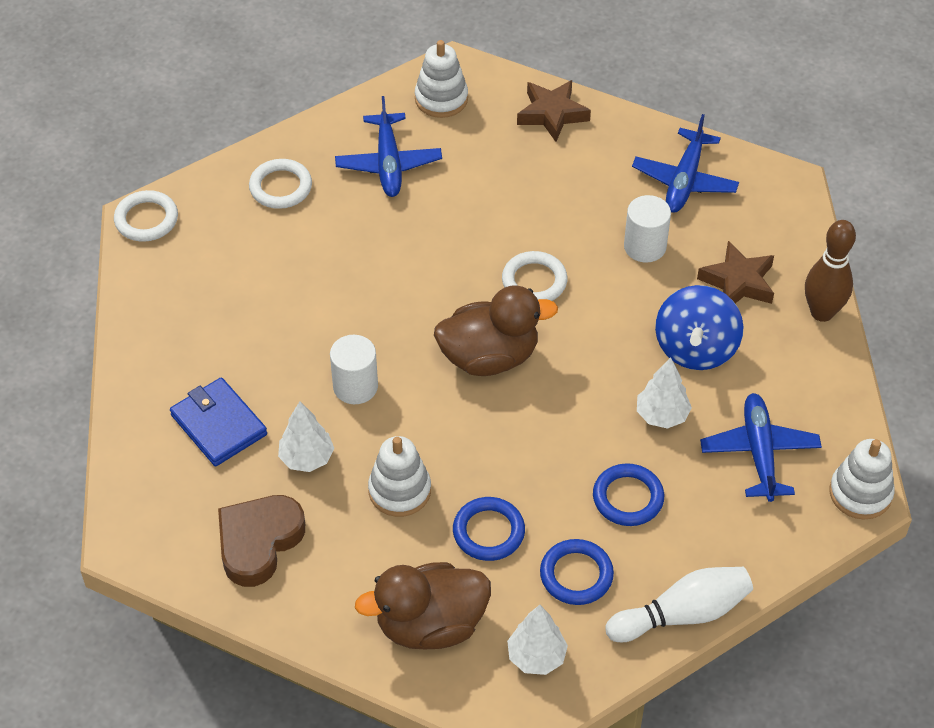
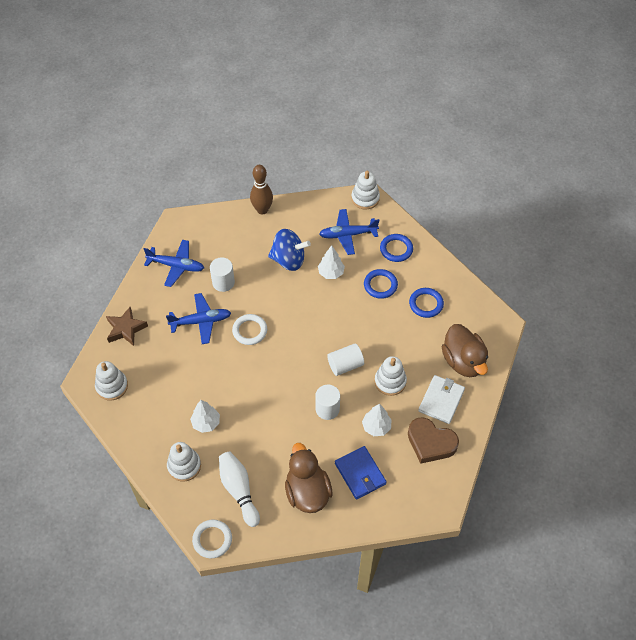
camera: 95 degrees left, 5 degrees up
blue wallet [170,377,267,466] -> blue wallet turned 75 degrees counterclockwise [335,446,387,500]
white ring [249,159,312,209] -> white stacking toy [167,442,201,482]
blue plane [335,96,442,197] -> blue plane moved to [166,293,231,344]
brown duck [434,285,558,376] -> brown duck moved to [285,443,332,513]
blue ring [453,497,525,561] -> blue ring moved to [380,234,413,262]
white tree [507,605,568,675] -> white tree moved to [190,400,220,433]
white bowling pin [605,567,753,642] -> white bowling pin moved to [219,452,260,527]
brown star [697,241,774,304] -> none
none -> white cylinder [327,343,364,376]
none -> white wallet [418,375,465,424]

